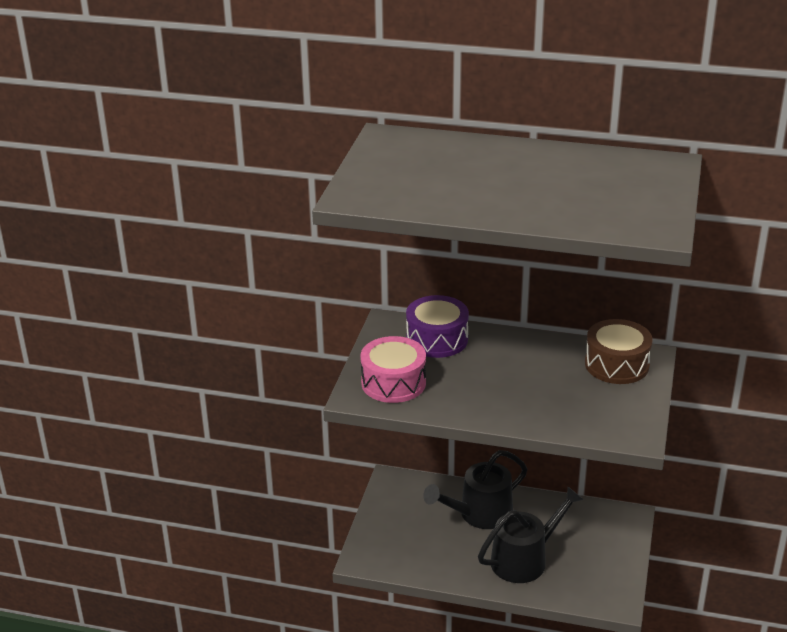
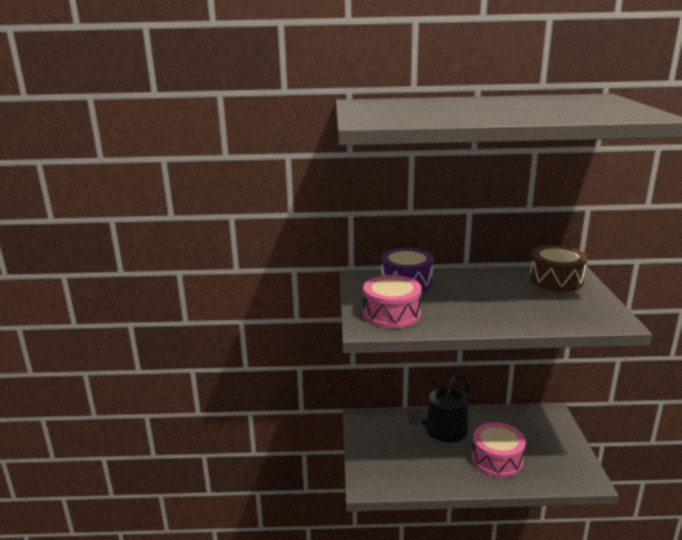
camera: 15 degrees left, 10 degrees down
black watering can [478,487,584,583] -> pink drum [472,422,526,478]

